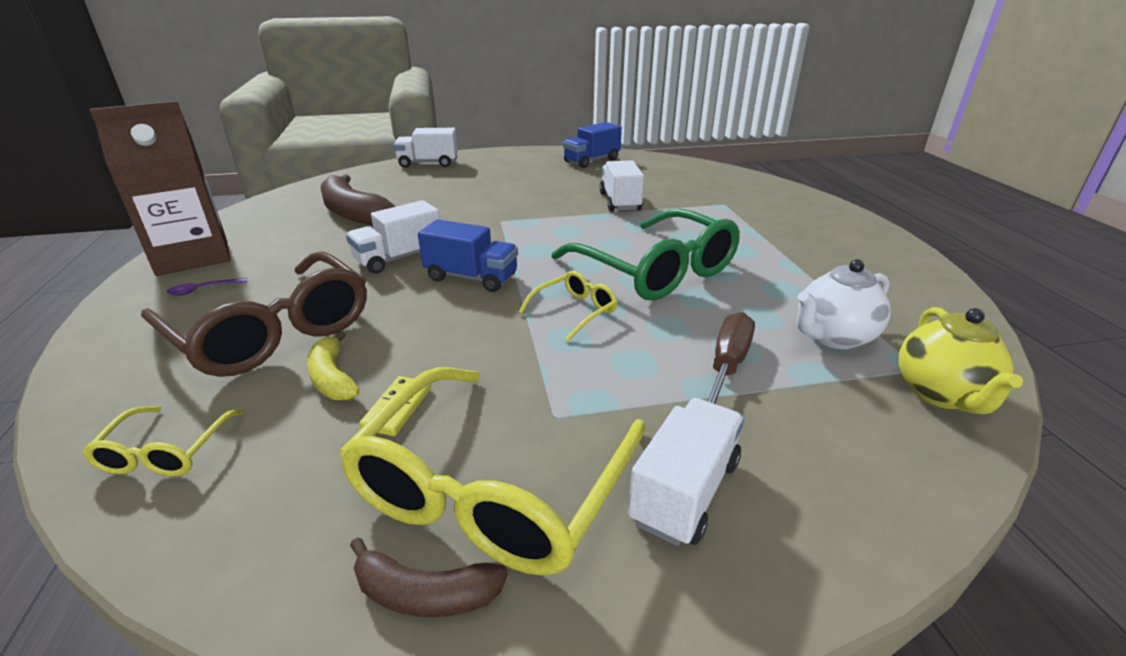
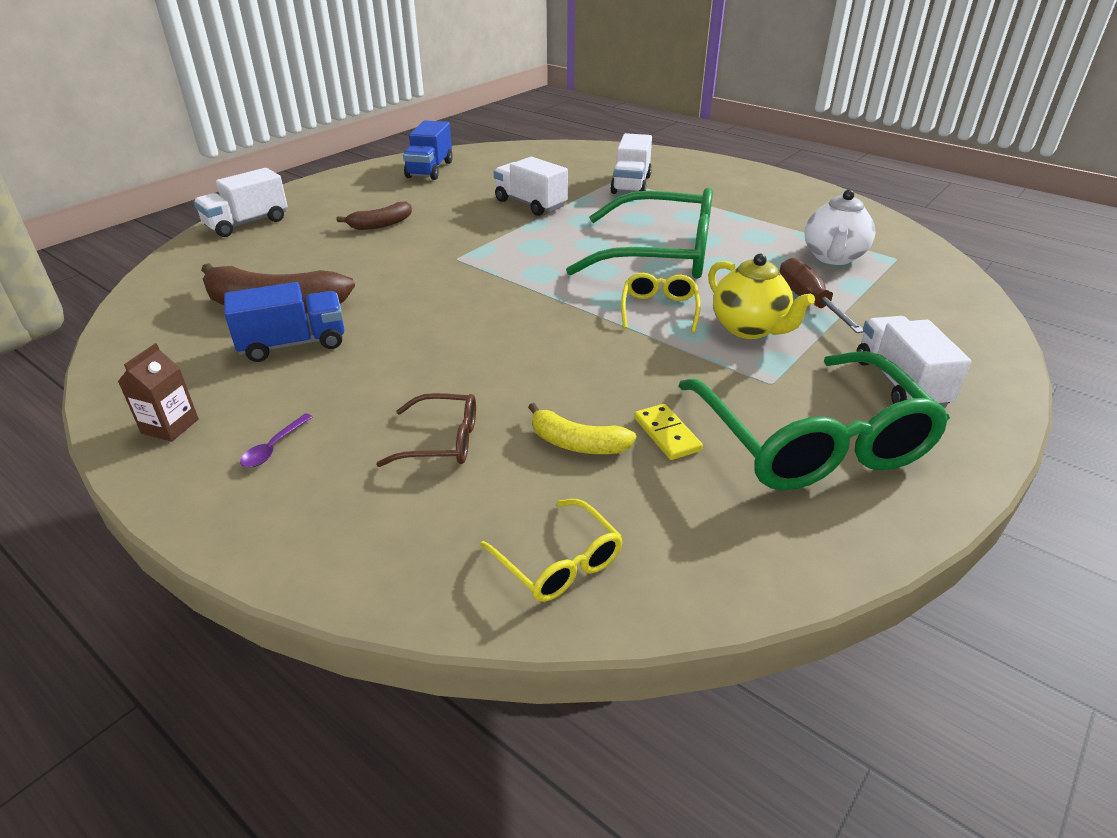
camera: 40 degrees left, 5 degrees up
brown carton [89,101,231,276] -> brown carton [118,343,199,442], size x0.42
brown glasses [141,251,367,377] -> brown glasses [376,393,476,467], size x0.46
yellow glasses [339,367,645,575] -> green glasses [678,351,950,490]
white truck [346,200,440,274] -> white truck moved to [610,133,652,194]
brown banana [350,537,508,617] -> brown banana moved to [337,201,412,230]
blue truck [418,219,518,292] -> blue truck moved to [224,282,345,362]
yellow teapot [899,307,1023,414] -> yellow teapot moved to [708,254,815,339]

